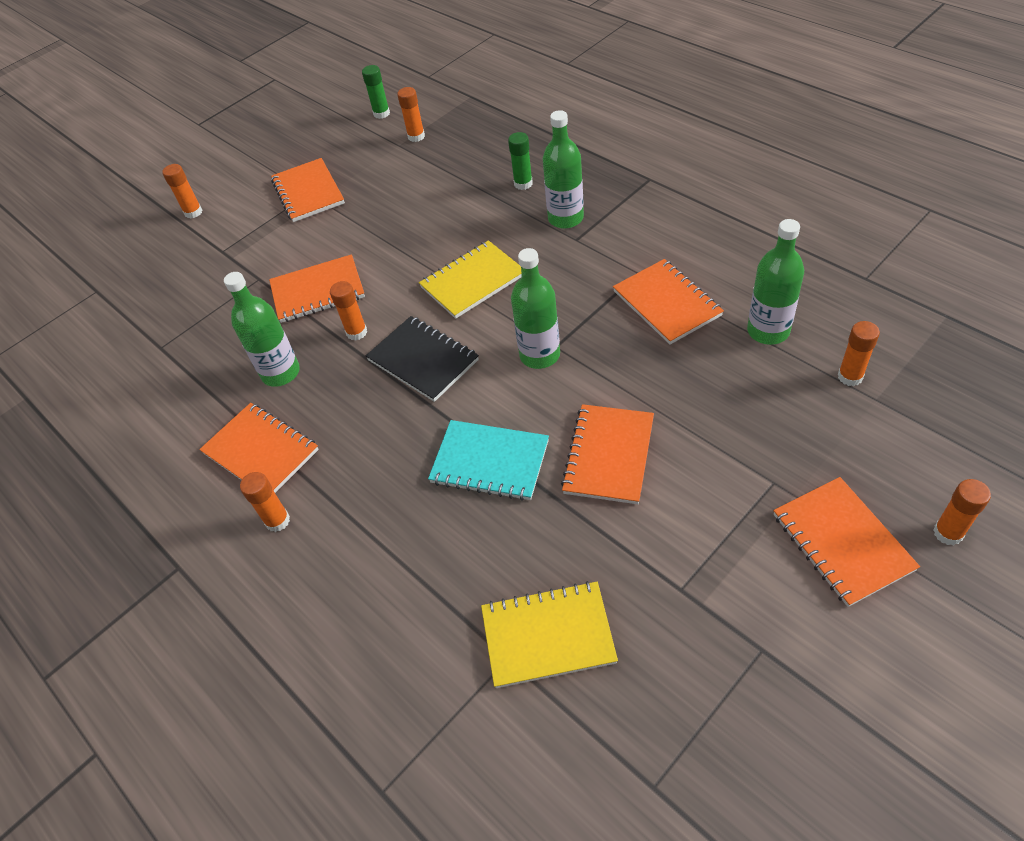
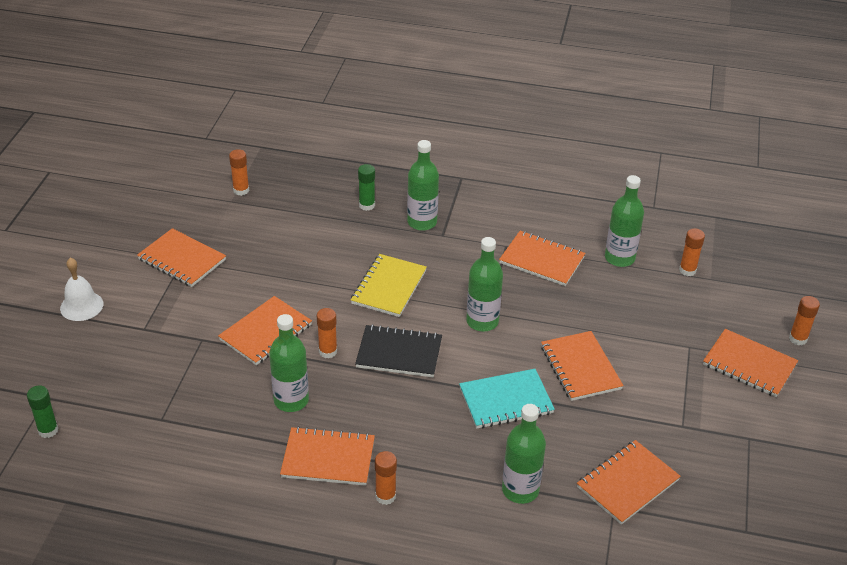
camera: 40 degrees left, 10 degrees down
orange glue stick [162,164,203,219] -> white bell [60,257,103,321]
green glue stick [362,65,390,119] -> green glue stick moved to [27,385,58,438]
yellow notebook [481,581,618,688] -> orange notebook [577,440,681,525]
none -> green bottle [502,404,546,504]

